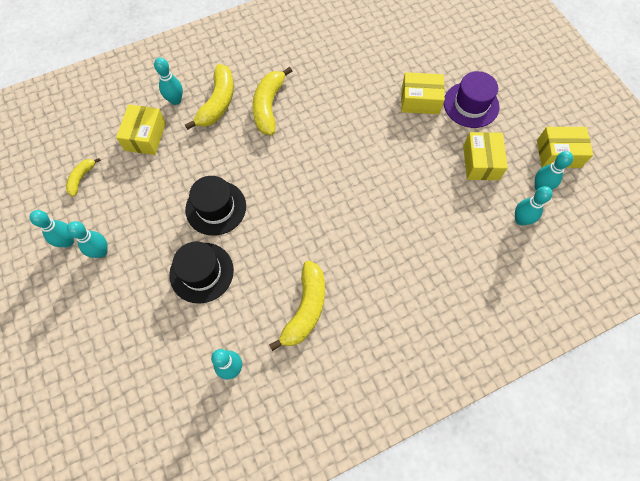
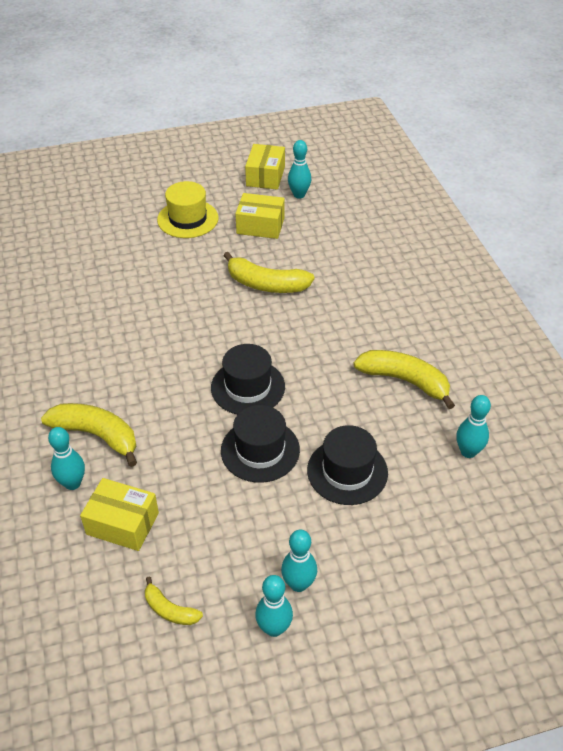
camera: 80 degrees left, 20 degrees down
yellow banana [252,67,292,135] -> yellow banana moved to [223,252,314,293]
yellow box [401,72,445,114] -> none
purple hat [444,71,500,128] -> yellow hat [157,181,218,238]
turquoise bowling pin [515,186,552,226] -> none
none -> black hat [211,344,285,415]

